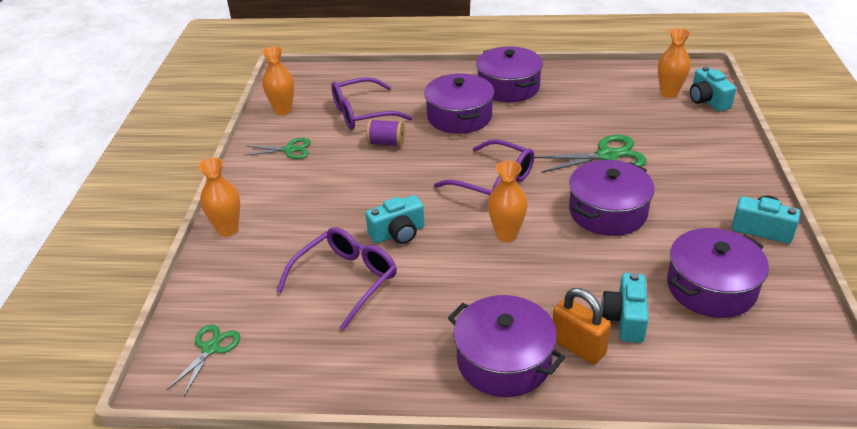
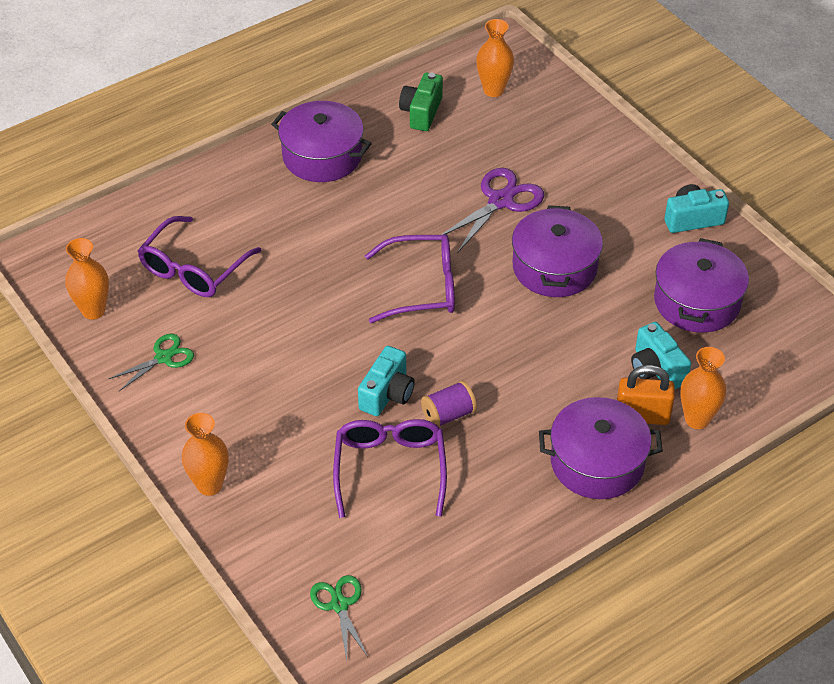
camera: 40 degrees left, 10 degrees up
purple spool [366,119,405,147] -> purple spool moved to [421,381,477,427]
purple pot [424,74,494,134] -> none
orange vase [488,161,527,242] -> orange vase moved to [681,347,726,429]
green scissors [534,135,647,173] -> purple scissors [441,168,544,253]
turquoise camera [690,66,736,111] -> none
none -> green camera [399,73,443,131]

